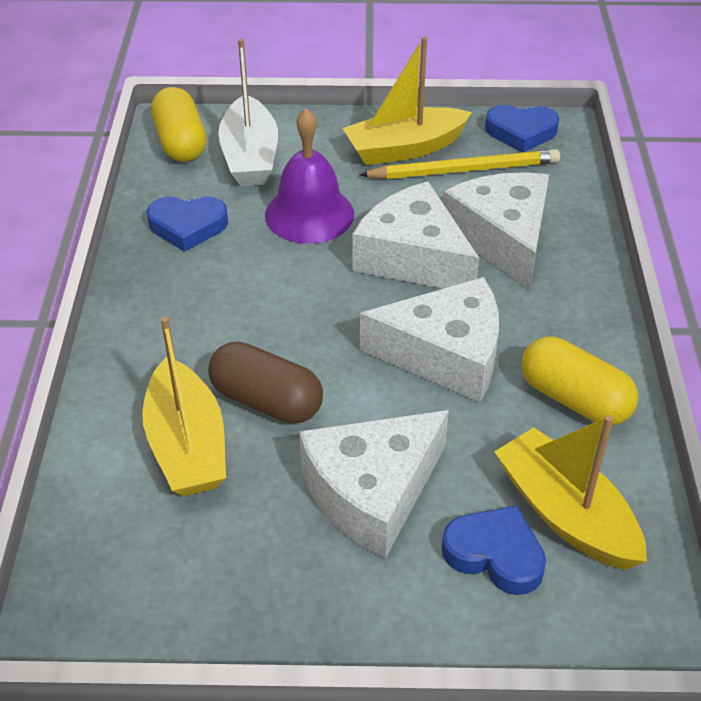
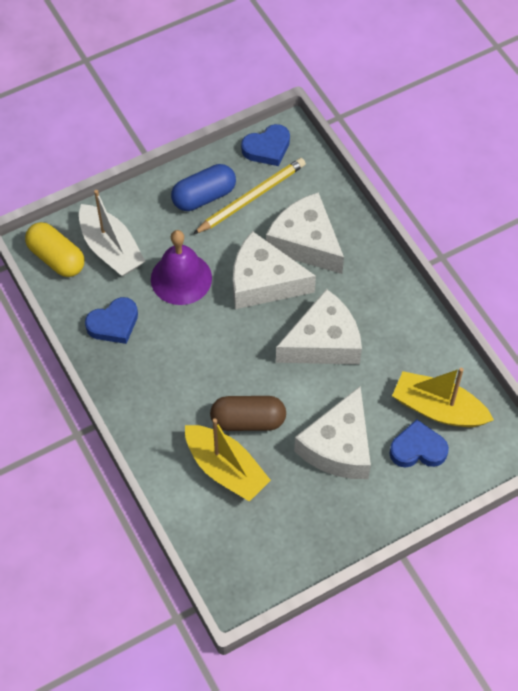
camera: 30 degrees left, 15 degrees up
yellow boat [343,37,472,165] -> blue capsule [171,164,236,211]
yellow capsule [521,336,638,426] -> none

